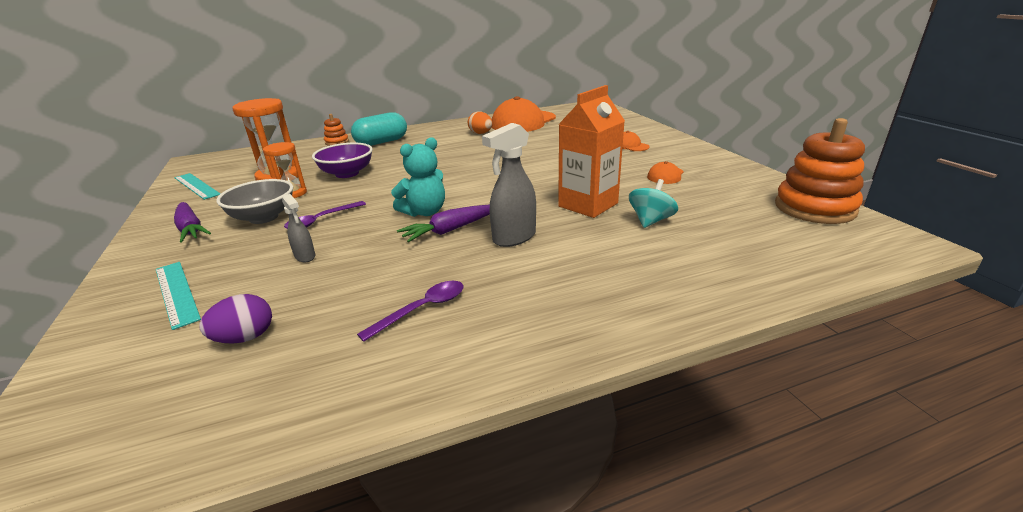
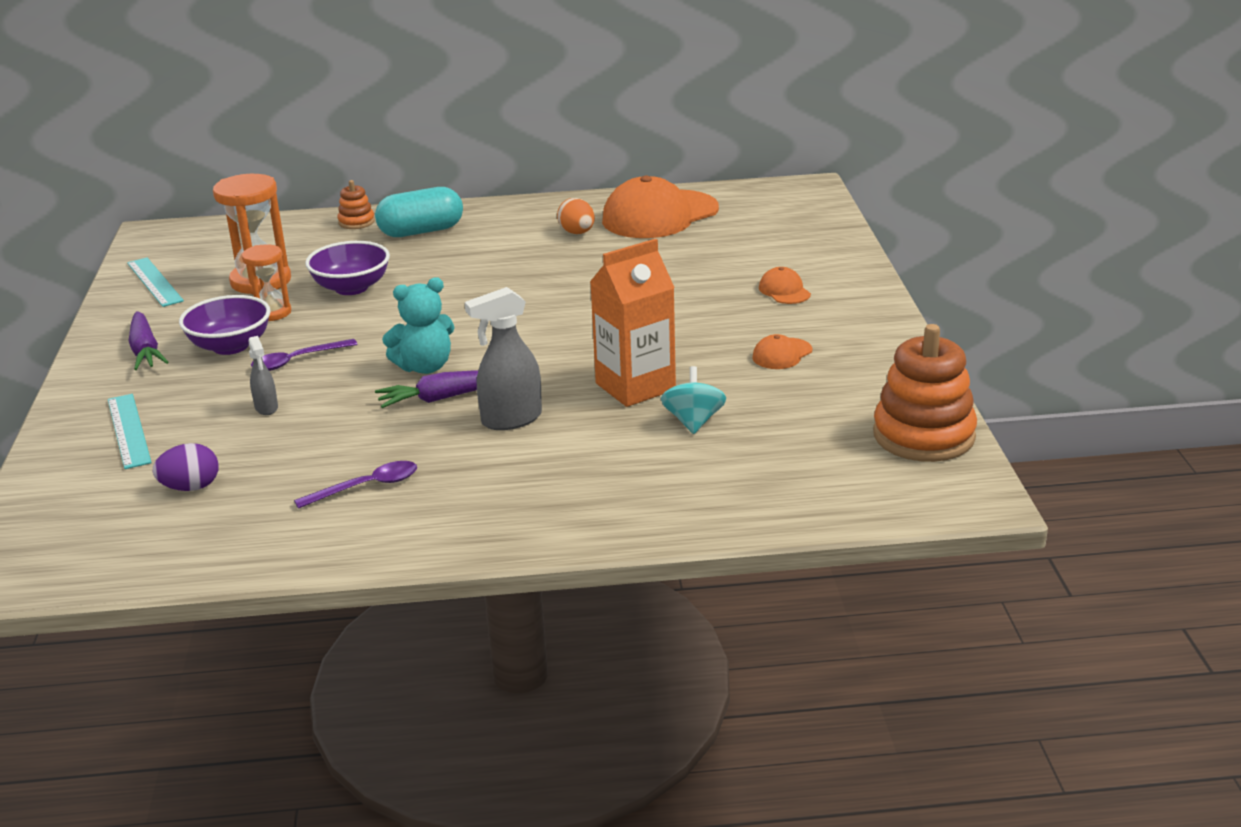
camera: 15 degrees right, 0 degrees up
grey bowl [216,179,293,224] -> purple bowl [179,295,271,355]
turquoise spinning top [629,179,678,228] -> turquoise spinning top turned 45 degrees counterclockwise [661,366,726,434]

